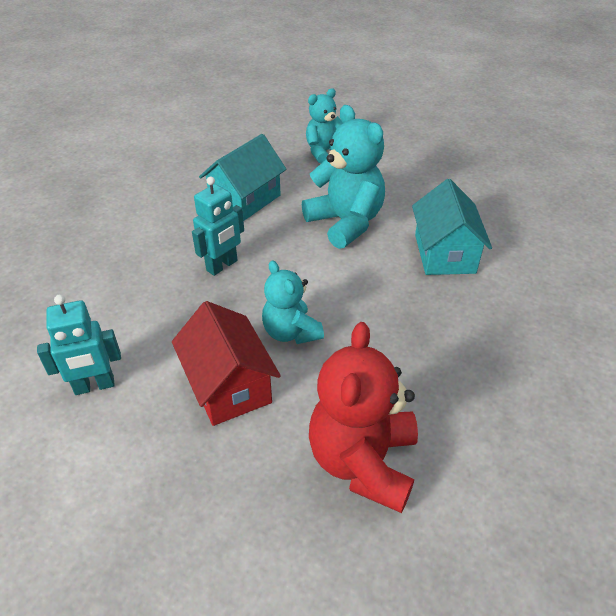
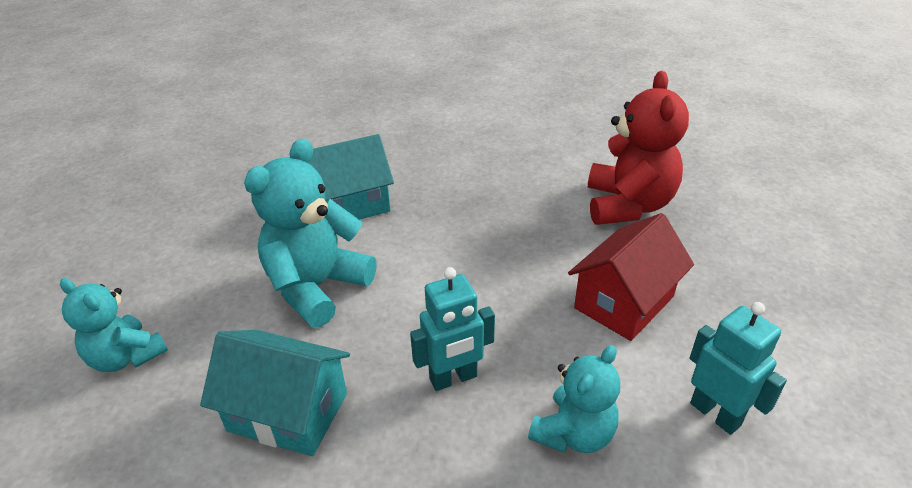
camera: 110 degrees left, 5 degrees down
turquoise robot [192,177,244,276] -> turquoise robot turned 135 degrees clockwise [410,267,495,391]
turquoise teddy bear [262,260,324,344] -> turquoise teddy bear moved to [528,345,620,453]
red teddy bear [309,322,418,513] -> red teddy bear turned 75 degrees counterclockwise [588,71,689,225]

